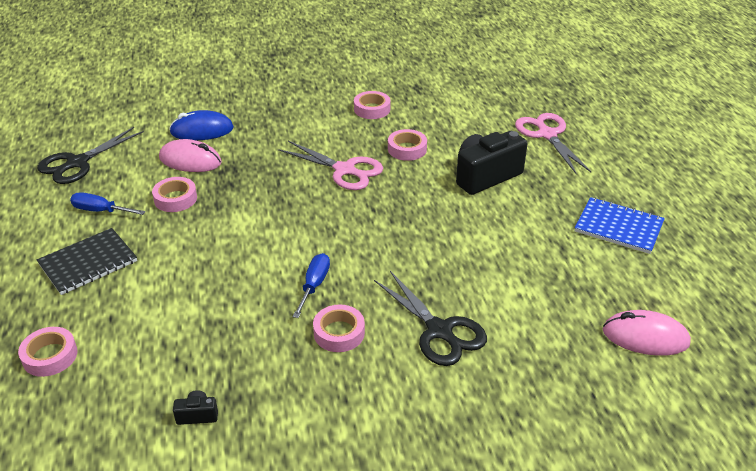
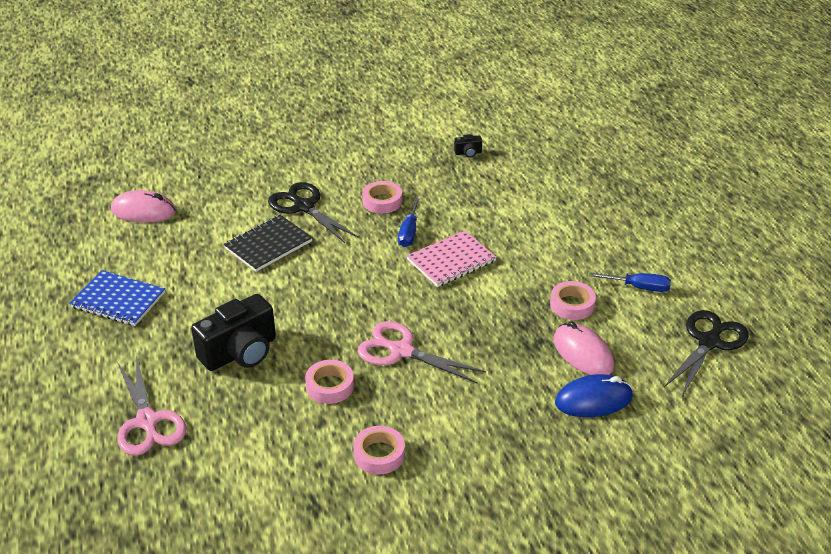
camera: 175 degrees right, 0 degrees up
pink tape [18,327,78,377] -> none
black notebook [37,228,137,295] -> black notebook moved to [224,215,313,272]
pink mouse [159,139,222,172] -> pink mouse turned 45 degrees clockwise [553,321,614,375]
none -> pink notebook [406,230,497,287]

